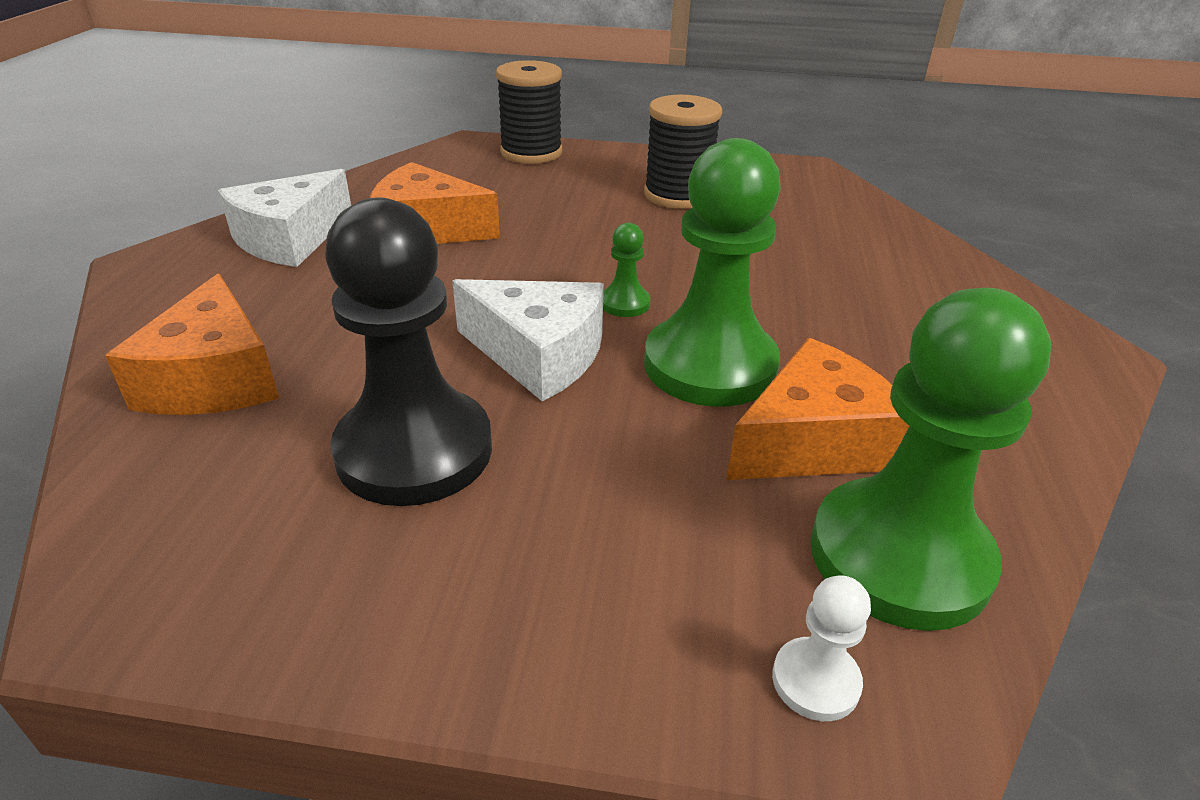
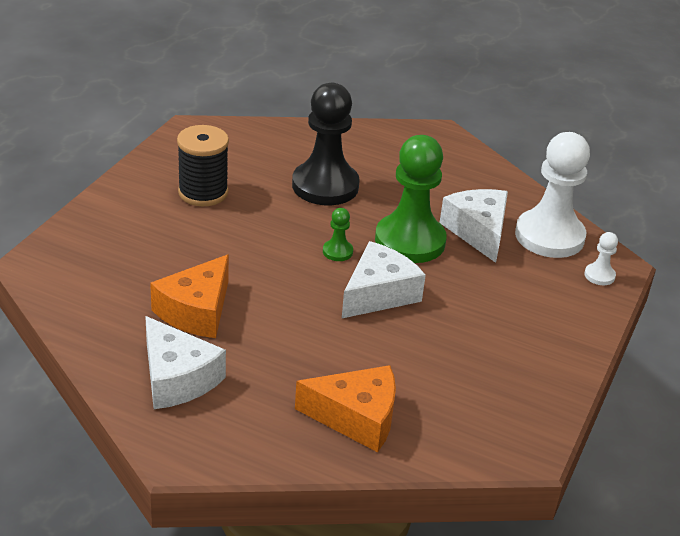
camera: 75 degrees left, 0 degrees up
black pawn [325,197,492,506] -> black pawn moved to [292,83,360,205]
black spool [496,60,562,164] -> none
orange cheese [727,338,909,480] -> white cheese [440,189,508,263]
green pawn [811,288,1051,631] -> white pawn [515,132,590,258]

